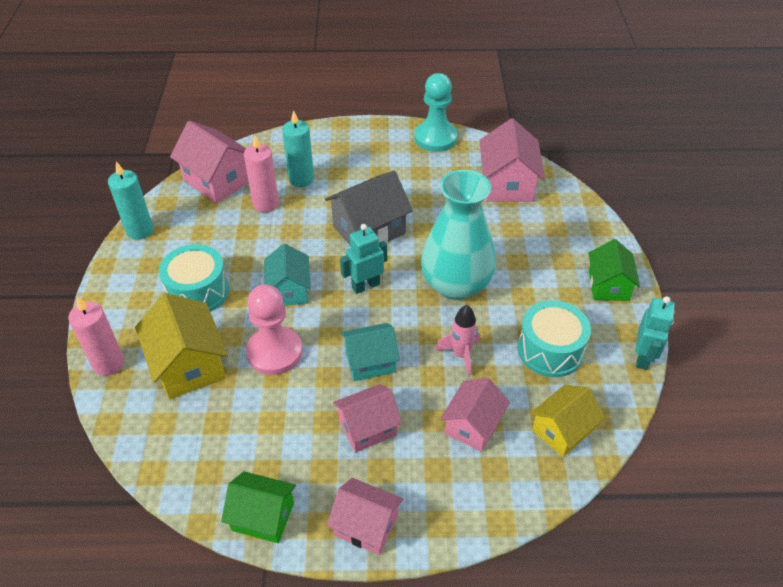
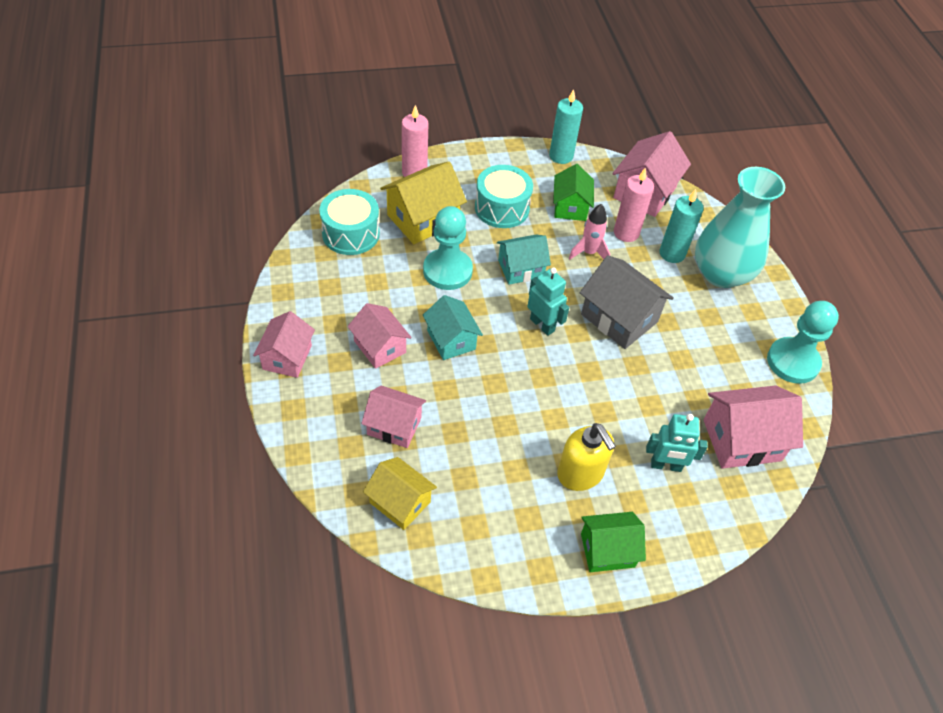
camera: 75 degrees right, 5 degrees up
green house [221,471,296,543] -> green house moved to [553,164,594,221]
pink pawn [246,284,302,375] -> turquoise pawn [423,206,473,290]
turquoise vase [421,170,496,300] -> turquoise vase moved to [695,167,785,288]
pink rocket [435,305,480,377] -> pink rocket moved to [569,204,610,260]
turquoise drum [518,300,591,377] -> turquoise drum moved to [319,189,380,255]
turquoise robot [636,296,675,370] -> turquoise robot moved to [646,414,708,472]
none -> yellow soap dispenser [557,423,616,491]

